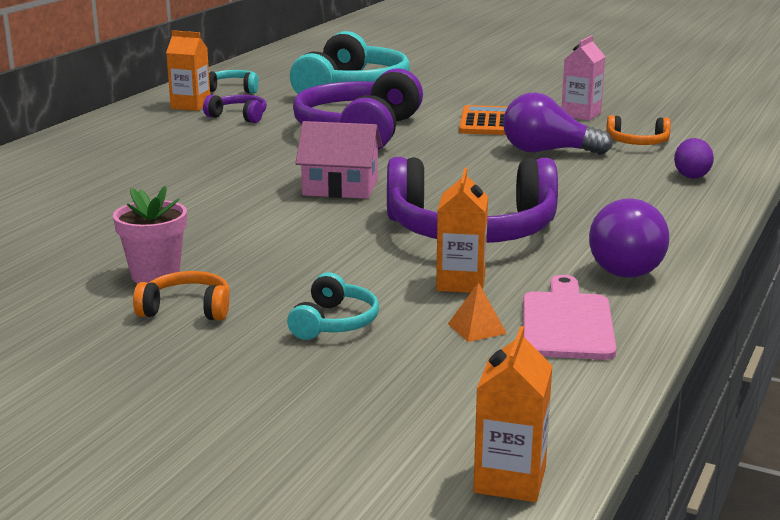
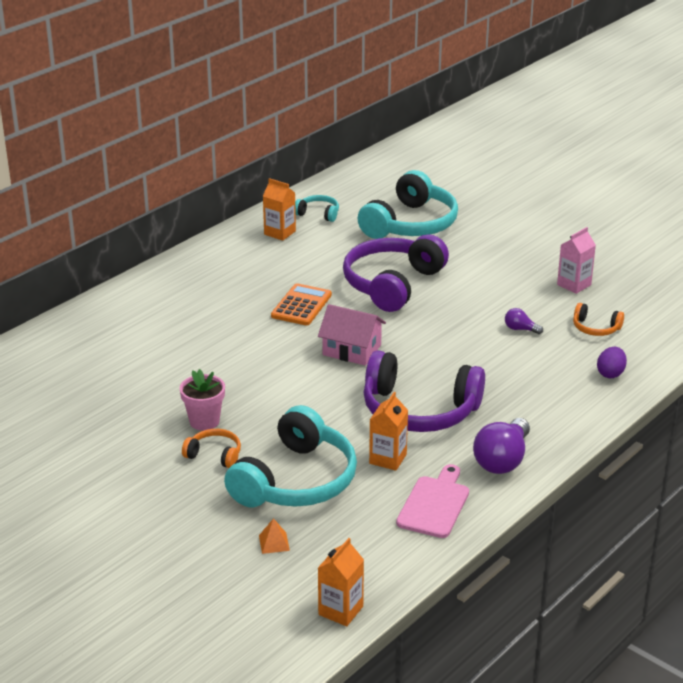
camera: 15 degrees right, 10 degrees up
purple headphones [203,95,267,123] -> none
turquoise headphones [287,273,379,340] -> turquoise headphones [224,405,357,507], size x2.23
orange pyramid [448,282,507,342] -> orange pyramid moved to [259,518,290,554]
orange calculator [459,105,508,135] -> orange calculator moved to [271,283,332,325]
purple light bulb [503,92,613,155] -> purple light bulb [505,308,543,334], size x0.49

